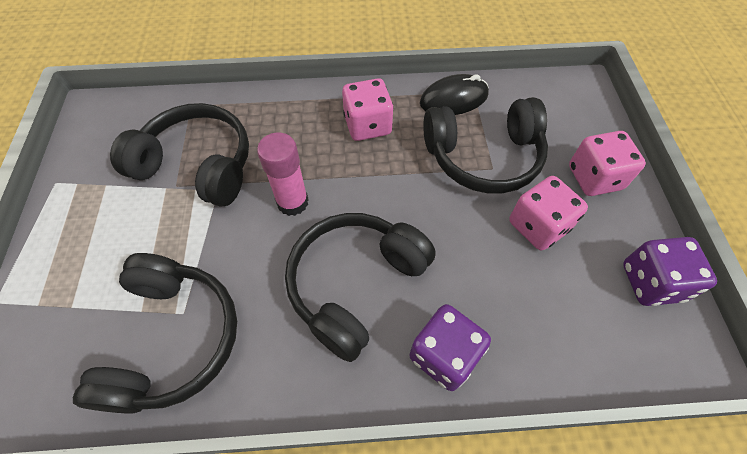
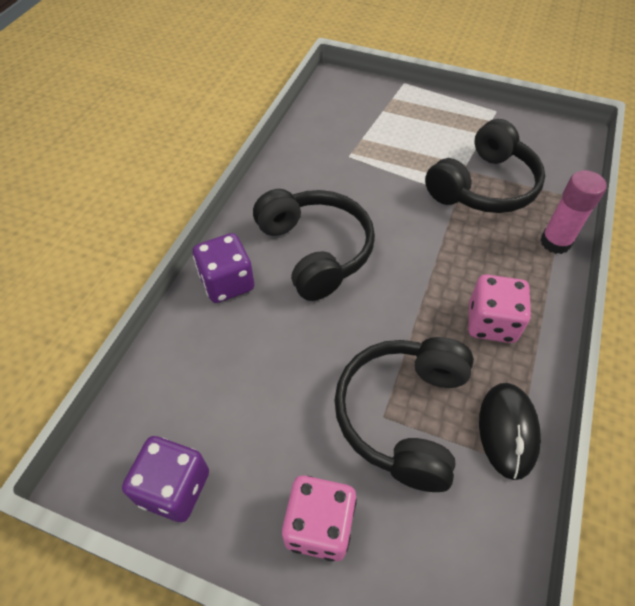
camera: 115 degrees right, 5 degrees down
black headphones [73,253,237,414] -> none
pink glue stick [257,133,309,216] -> pink glue stick moved to [540,170,607,254]
pink dice [509,176,588,251] -> none

